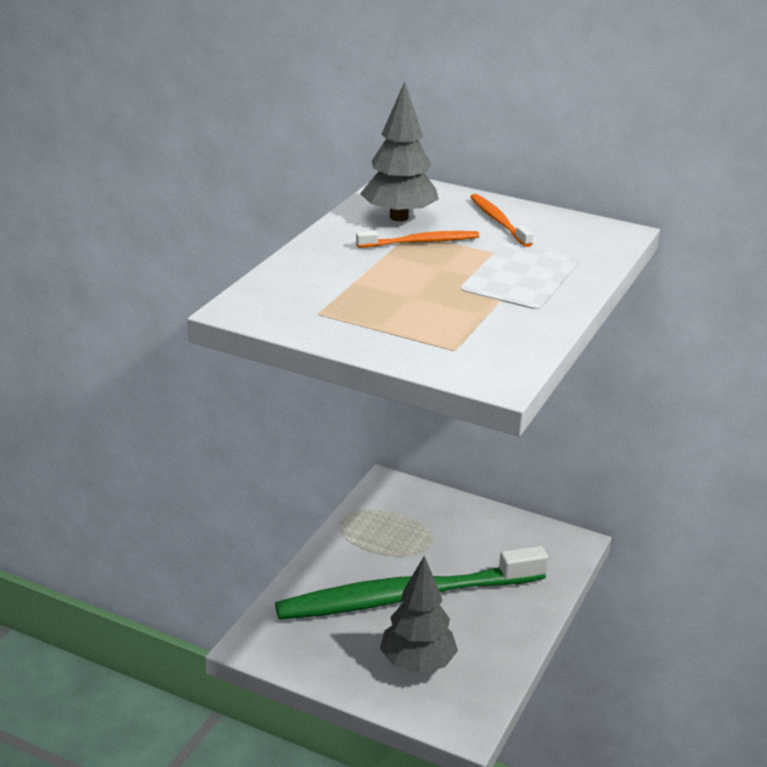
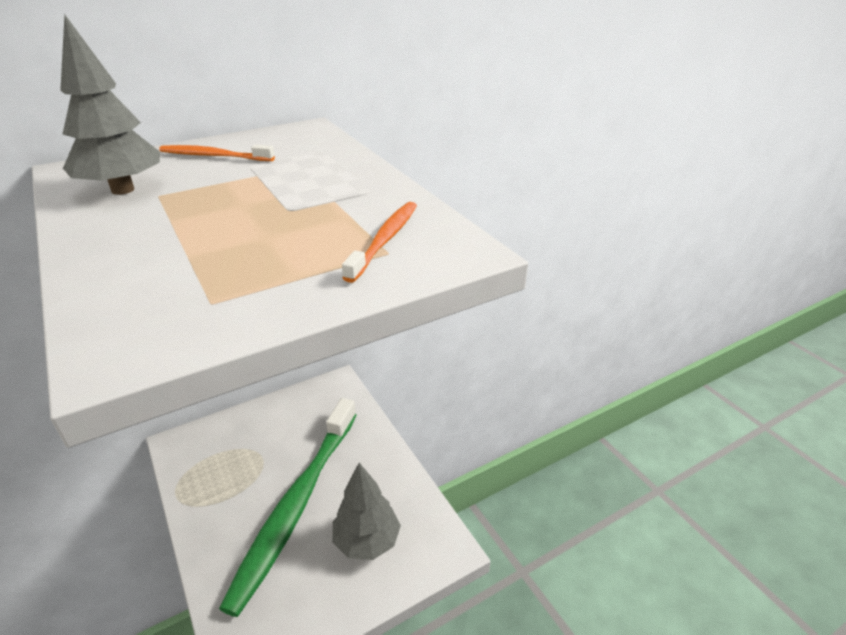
camera: 55 degrees left, 5 degrees up
orange toothbrush [356,231,479,248] -> orange toothbrush moved to [342,202,417,283]

